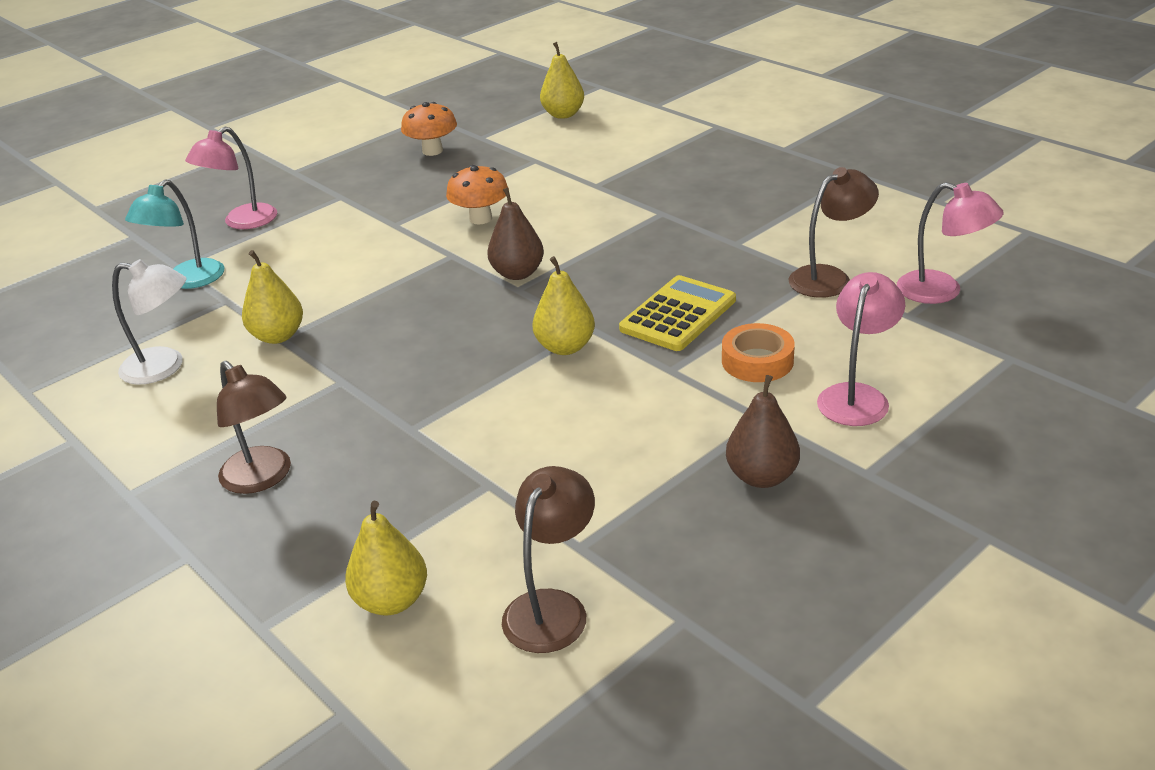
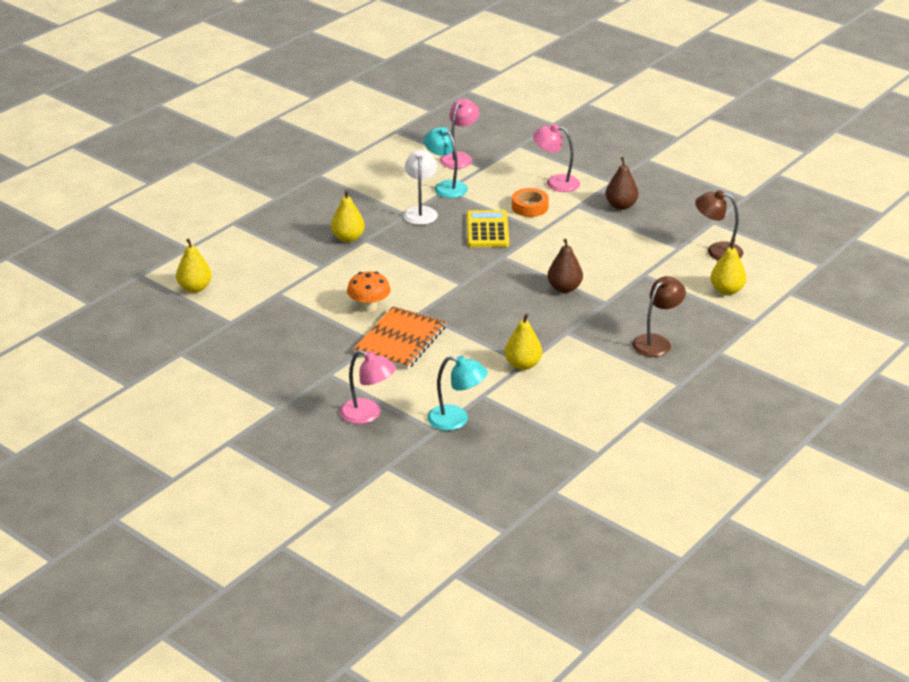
camera: 100 degrees left, 0 degrees up
white lamp [112,259,187,385] -> white lamp moved to [403,150,438,225]
orange mushroom [401,102,457,156] -> none
brown pear [487,188,544,280] -> brown pear moved to [548,239,583,293]
yellow pear [532,256,595,355] -> yellow pear moved to [331,190,365,242]
yellow calculator [619,275,736,351] -> yellow calculator turned 60 degrees clockwise [467,210,509,247]
brown lamp [789,167,879,298] -> turquoise lamp [424,127,468,198]
none -> orange notebook [353,306,446,369]

